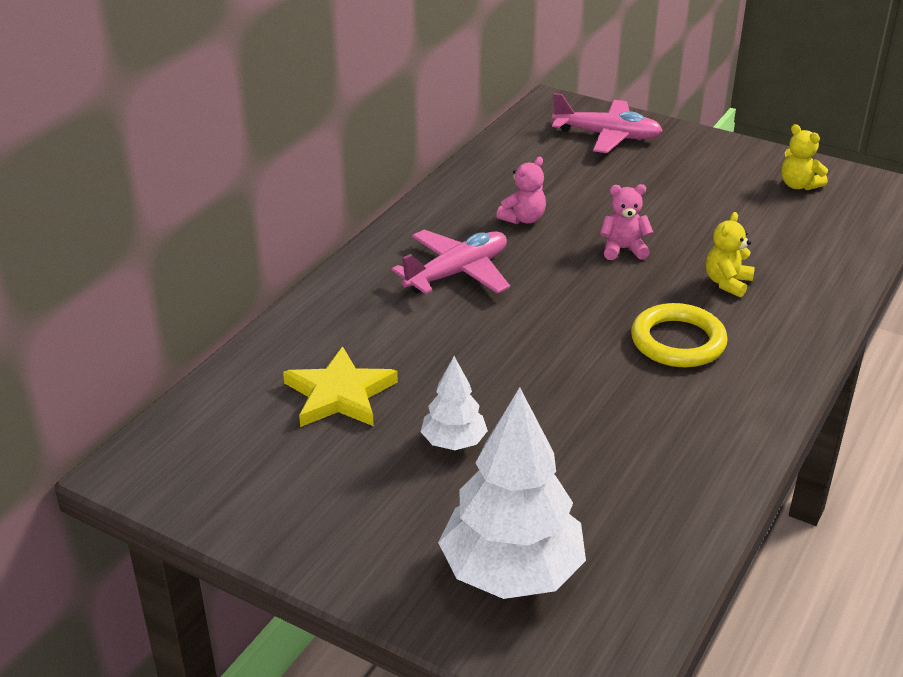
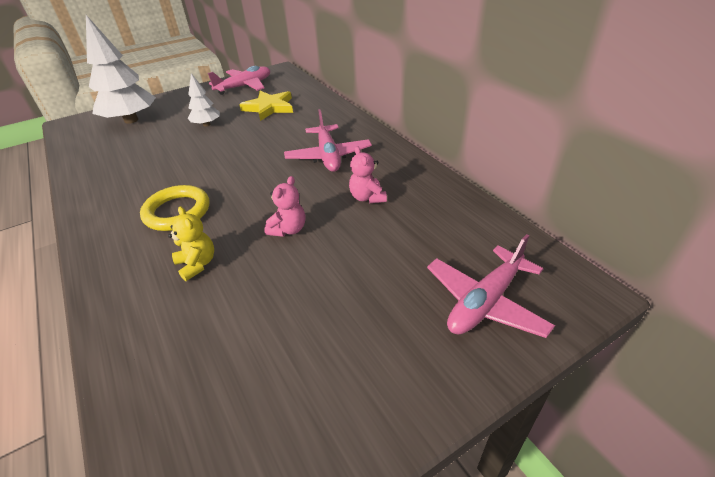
camera: 120 degrees right, 5 degrees up
yellow teddy bear [781,124,828,190] -> none
none -> pink plane [208,66,270,95]

